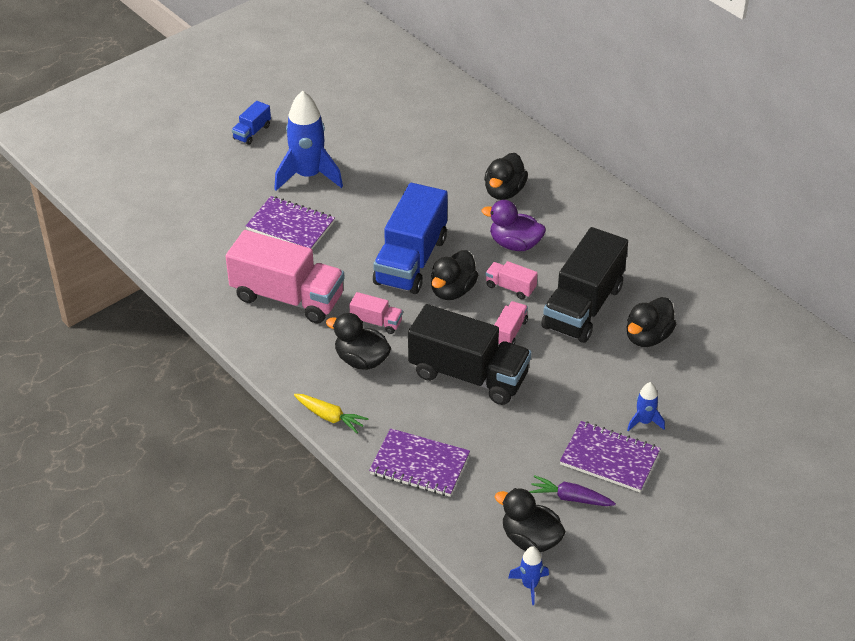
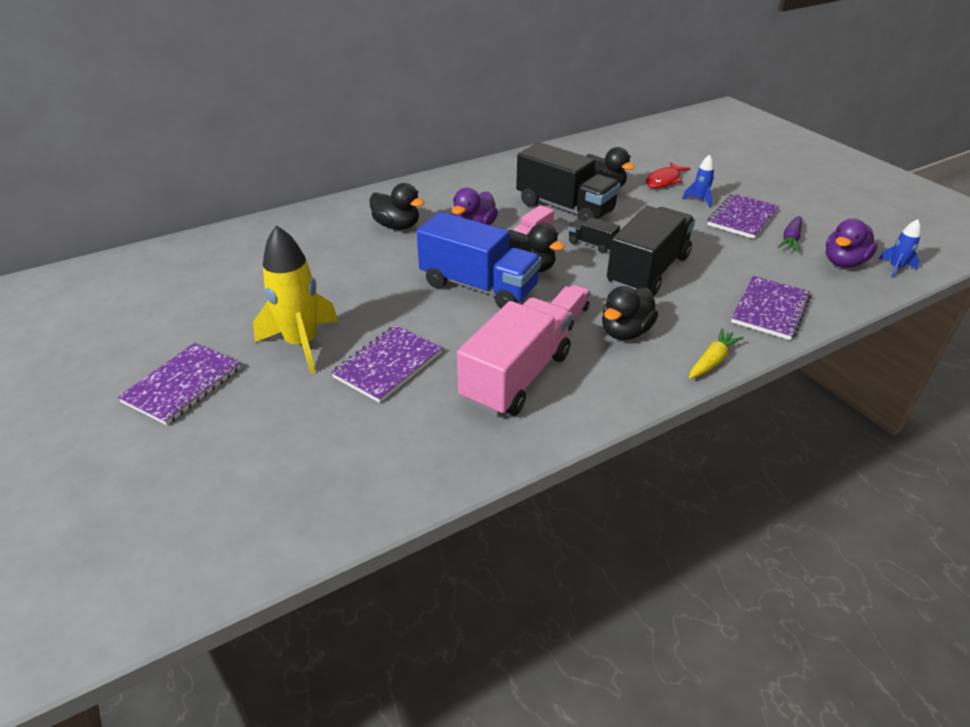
camera: 80 degrees left, 5 degrees down
blue truck [232,101,271,145] -> purple notebook [118,343,241,425]
blue rocket [274,91,343,191] -> yellow rocket [253,225,339,374]
pink truck [495,301,528,346] -> black truck [568,217,620,253]
black duck [495,488,566,552] -> purple duck [826,219,878,267]
none -> red fish [646,162,691,188]

